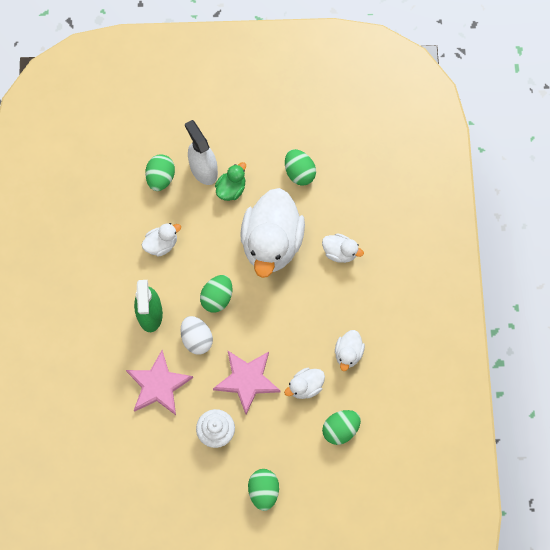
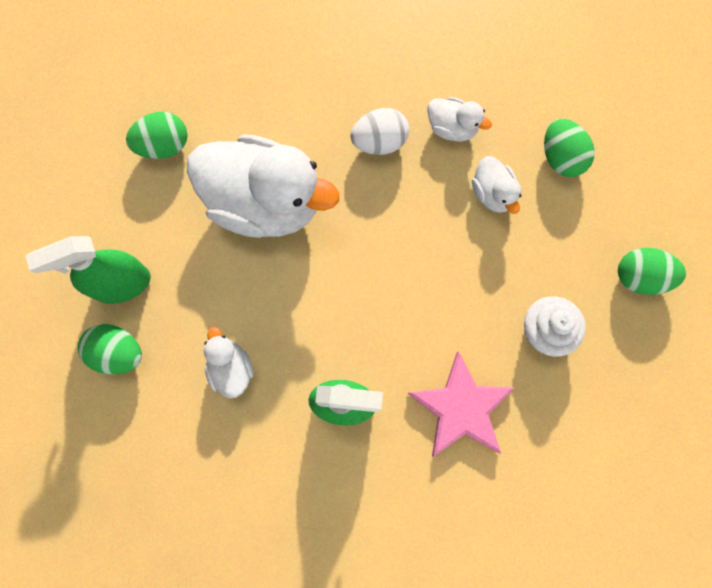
camera: 80 degrees left, 5 degrees up
white egg [181,316,213,354] -> white egg moved to [351,108,409,155]
white spray bottle [185,120,218,185] -> green spray bottle [26,236,151,304]
green egg [200,275,232,313] -> none
pink star [213,350,281,414] -> none
green duck [215,162,246,201] -> none
white duck [322,233,364,263] -> none

